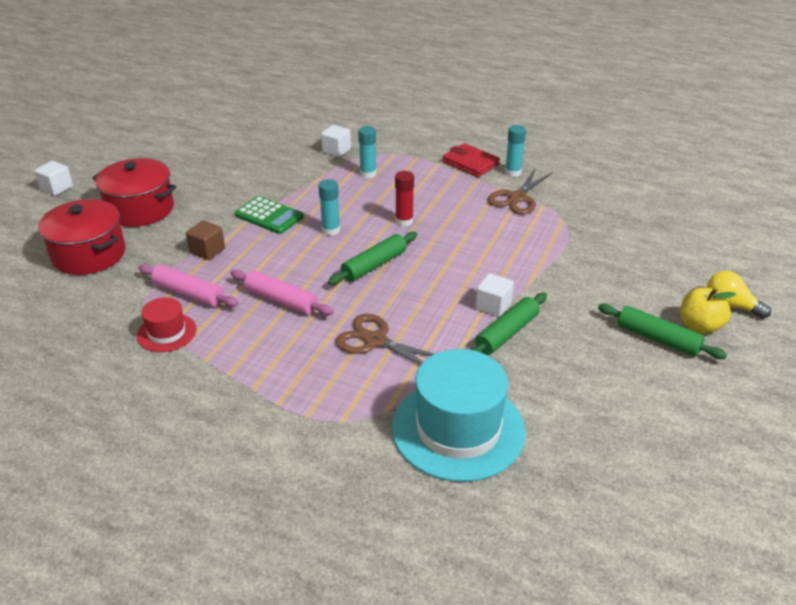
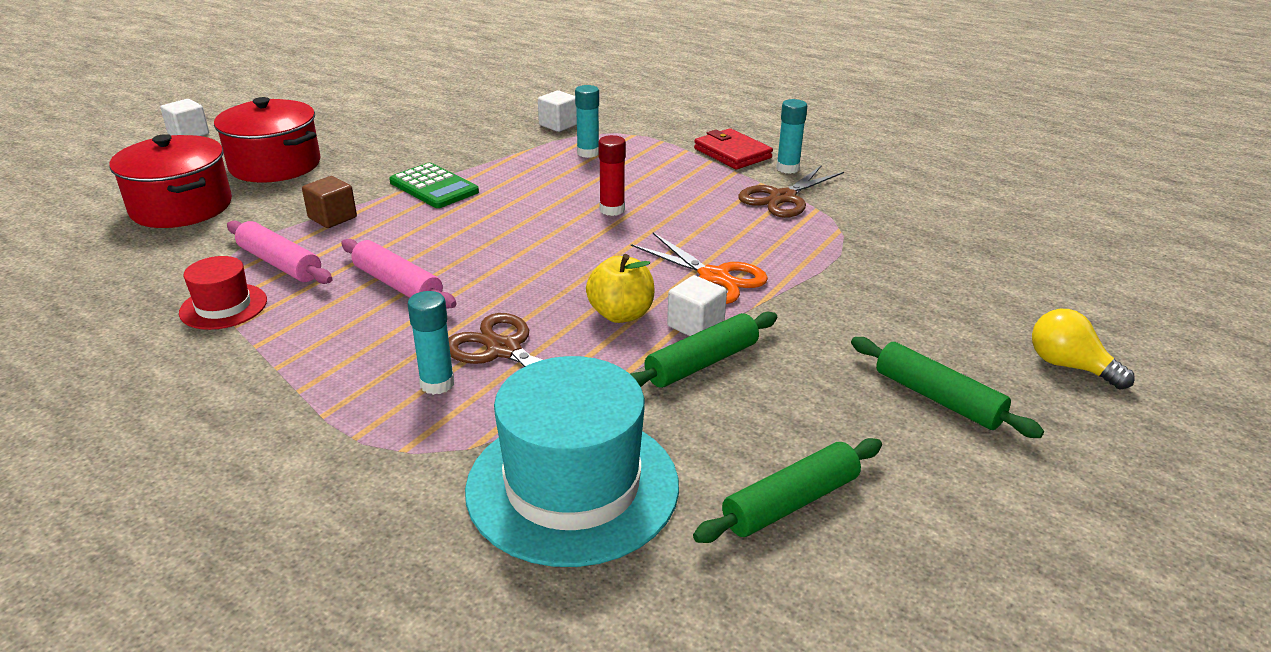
camera: 10 degrees right, 5 degrees down
turquoise glue stick [318,179,340,236] -> turquoise glue stick moved to [407,291,454,395]
green rolling pin [328,232,417,285] -> green rolling pin moved to [693,438,882,543]
yellow apple [680,288,736,334] -> yellow apple moved to [586,254,655,323]
none -> orange scissors [631,233,768,304]

